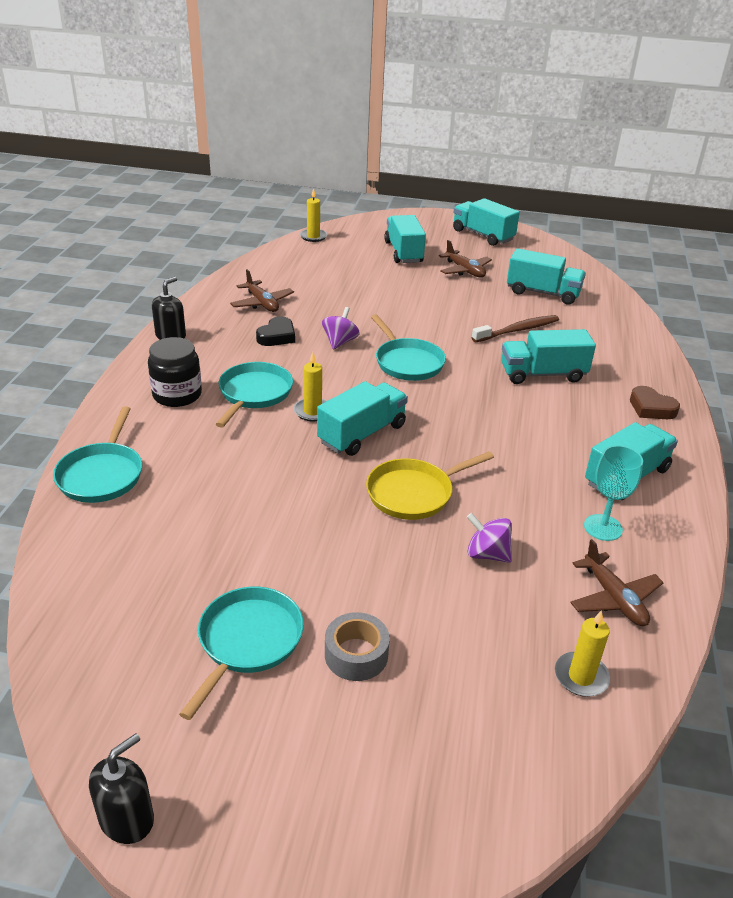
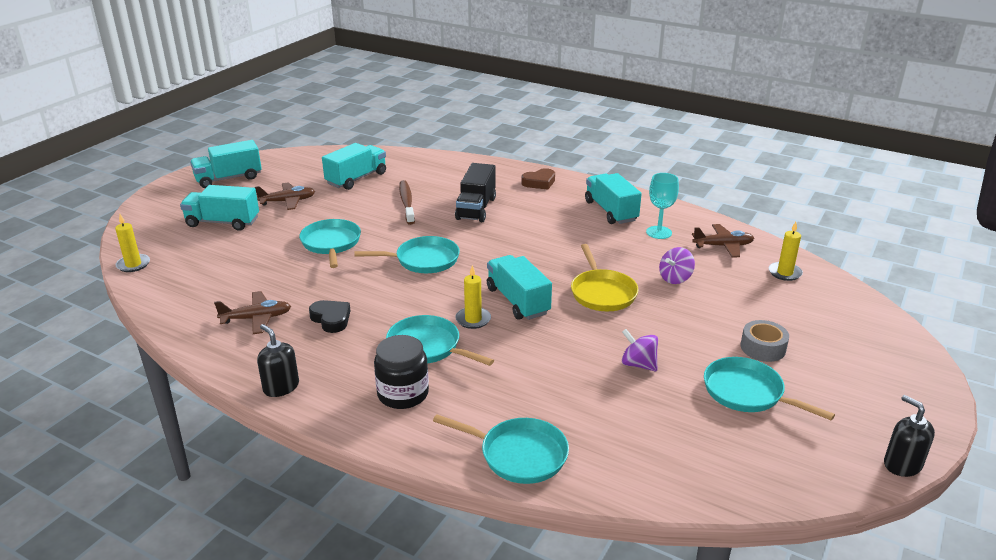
camera: 70 degrees left, 5 degrees down
purple spinning top [322,307,360,350] -> purple spinning top moved to [622,329,658,371]
turquoise truck [501,329,596,384] -> black truck [455,163,496,222]
none -> turquoise pan [299,219,361,268]

